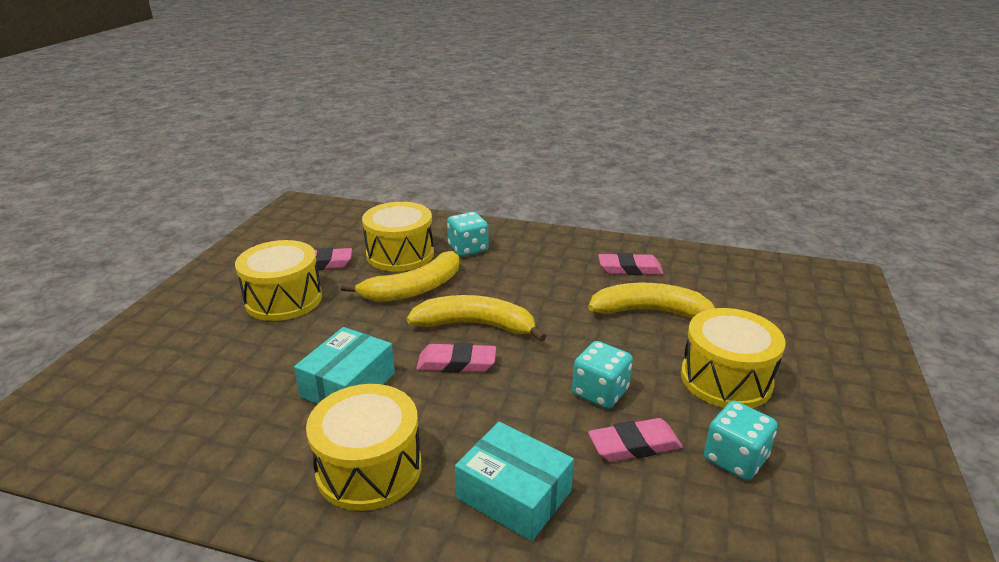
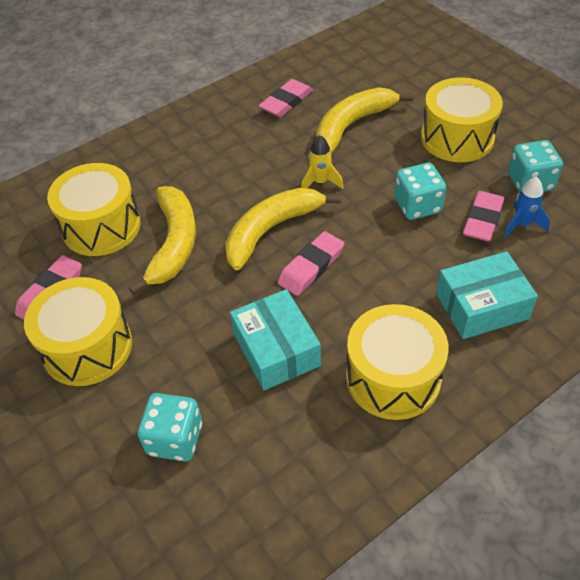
camera: 50 degrees left, 20 degrees up
turquoise dice [447,212,488,257] -> turquoise dice moved to [138,393,202,462]
none -> yellow rocket [301,135,343,189]
none -> blue rocket [504,177,550,237]

